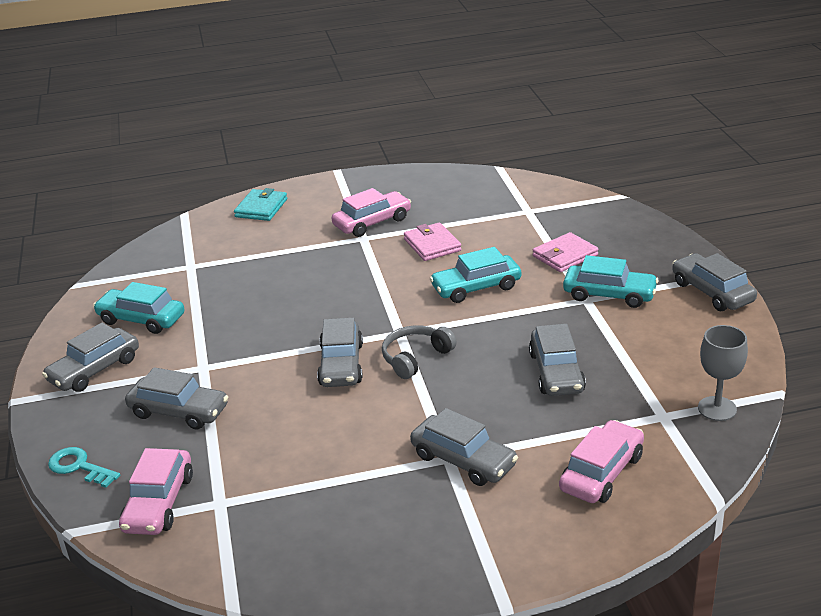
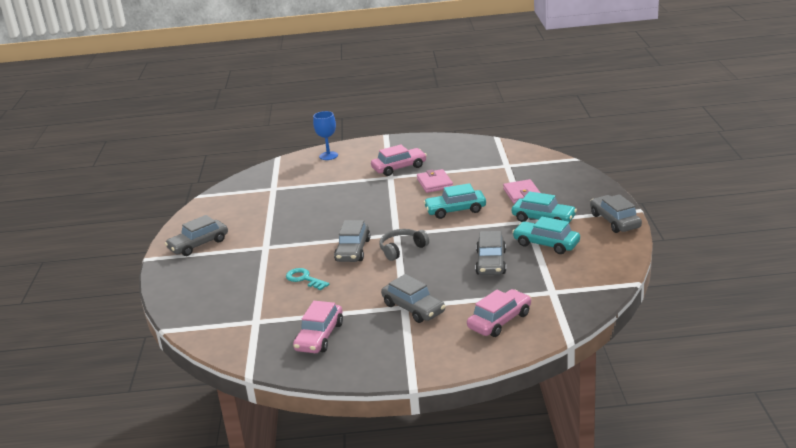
camera: 10 degrees right, 5 degrees down
turquoise key [48,447,120,488] -> turquoise key moved to [286,268,329,290]
turquoise car [93,282,185,334] -> turquoise car moved to [512,217,580,254]
pink car [119,448,193,535] -> pink car moved to [293,301,343,353]
grey car [125,367,228,429] -> none
turquoise wallet [234,188,287,221] -> blue goblet [313,111,338,160]
pink wallet [533,232,599,272] -> pink wallet turned 75 degrees counterclockwise [503,179,540,204]
grey goblet [698,325,748,421] -> none

